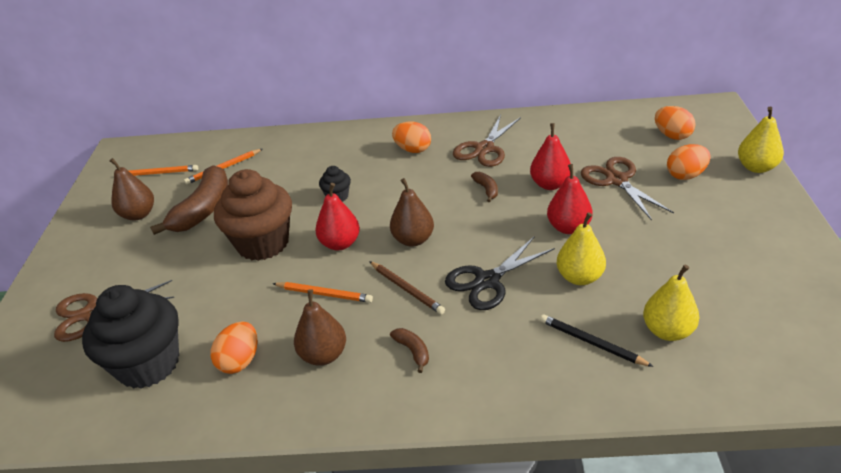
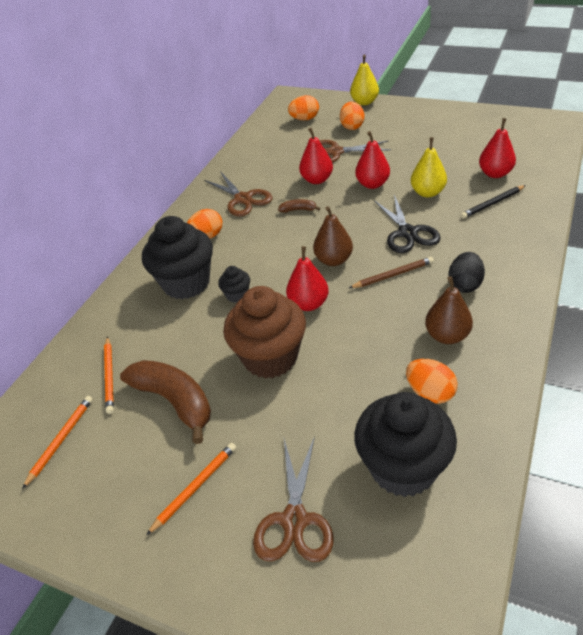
camera: 65 degrees left, 5 degrees up
brown pear [110,158,154,221] -> none
orange pencil [272,282,373,303] -> orange pencil moved to [146,443,236,535]
brown banana [390,328,429,373] -> black egg [448,252,485,293]
yellow pear [643,264,699,341] -> red pear [479,118,516,178]
none -> black cupcake [142,216,213,299]

